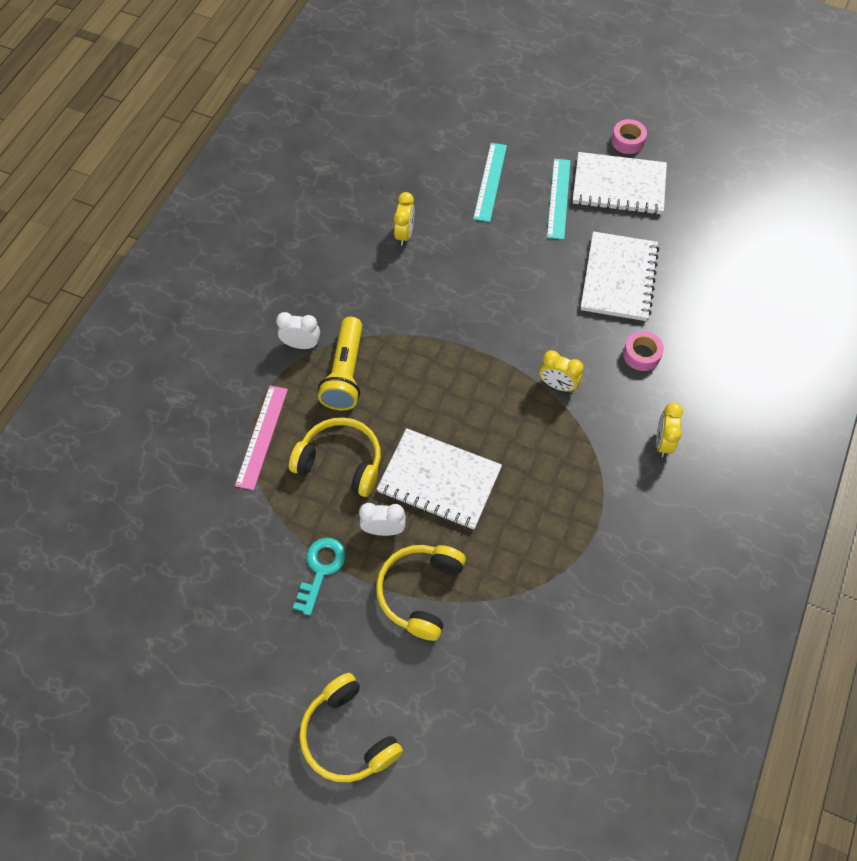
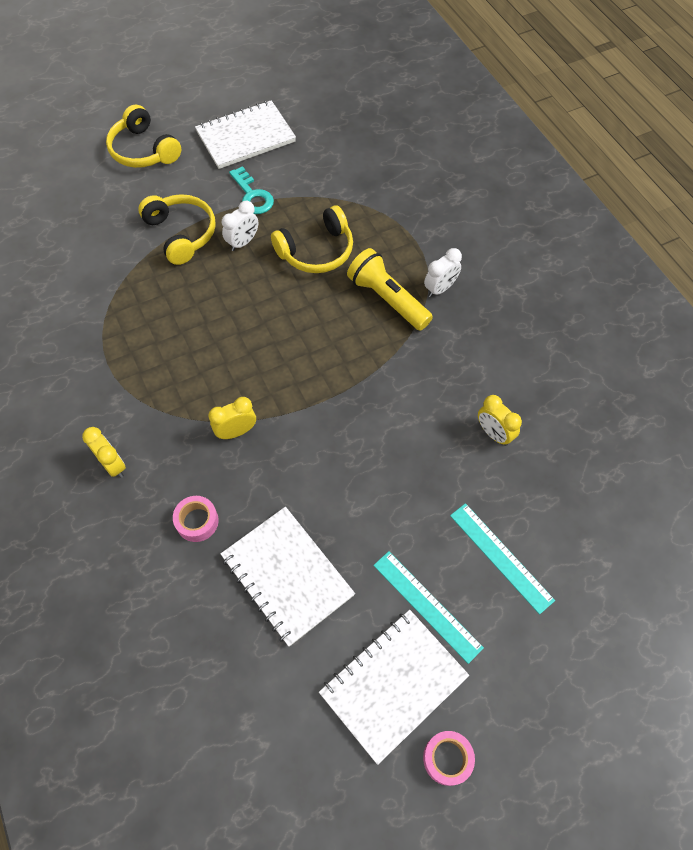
camera: 130 degrees right, 0 degrees up
pink ruler [235,385,288,490] -> none
yellow headphones [299,673,403,782] -> yellow headphones turned 135 degrees counterclockwise [106,105,181,168]
white notebook [377,428,502,530] -> white notebook moved to [195,100,296,169]

